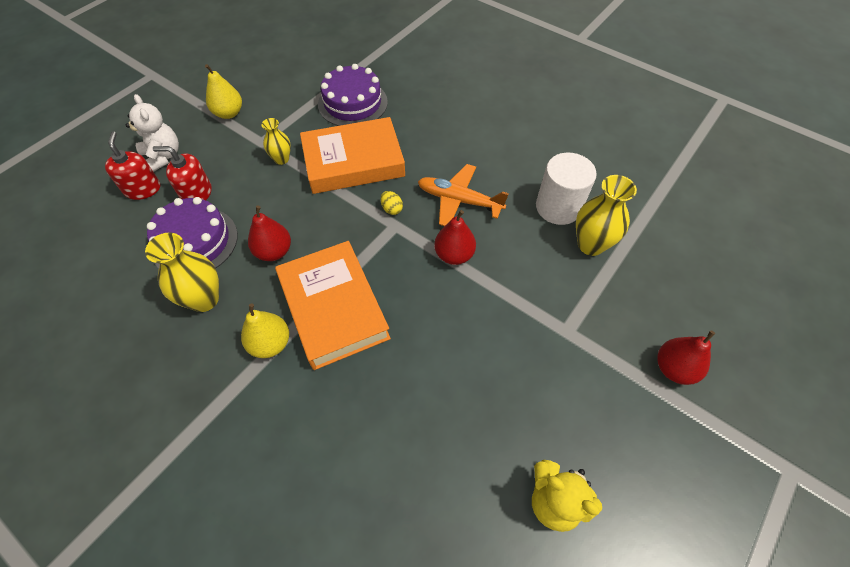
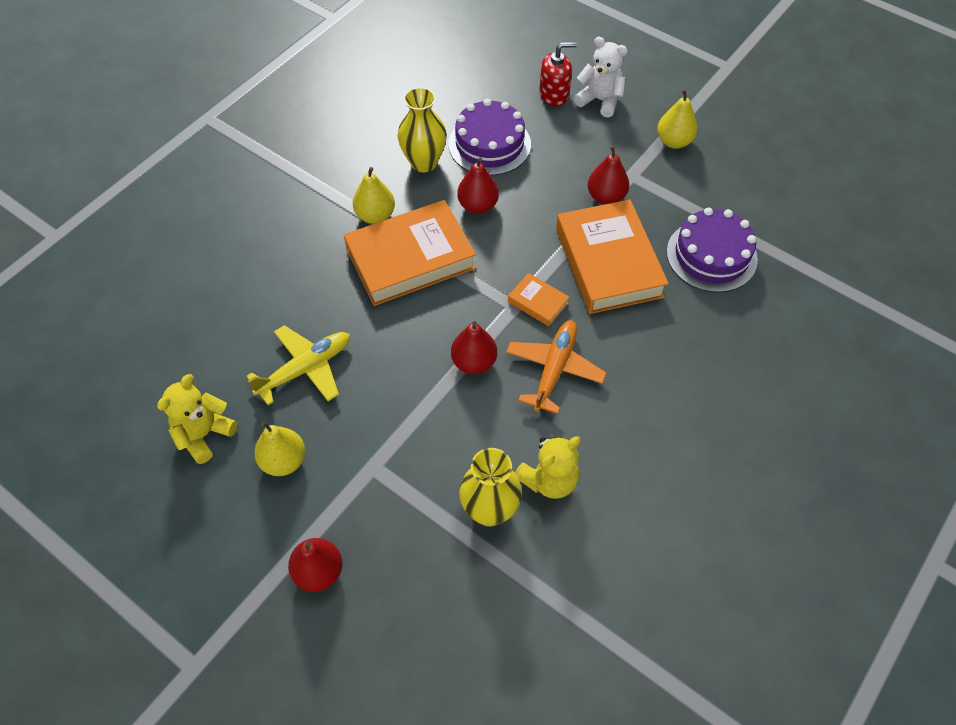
camera: 90 degrees right, 0 degrees up
white teddy bear [126,94,179,172] -> white teddy bear turned 120 degrees counterclockwise [574,37,628,118]
red soap dispenser [153,146,212,200] -> none
yellow vase [261,118,291,165] -> red pear [588,146,629,205]
yellow egg [381,191,403,215] -> orange book [508,273,569,326]
white cylinder [536,153,597,225] -> yellow teddy bear [515,436,581,499]
none -> yellow plane [246,325,350,405]
none -> yellow pear [254,421,305,476]

